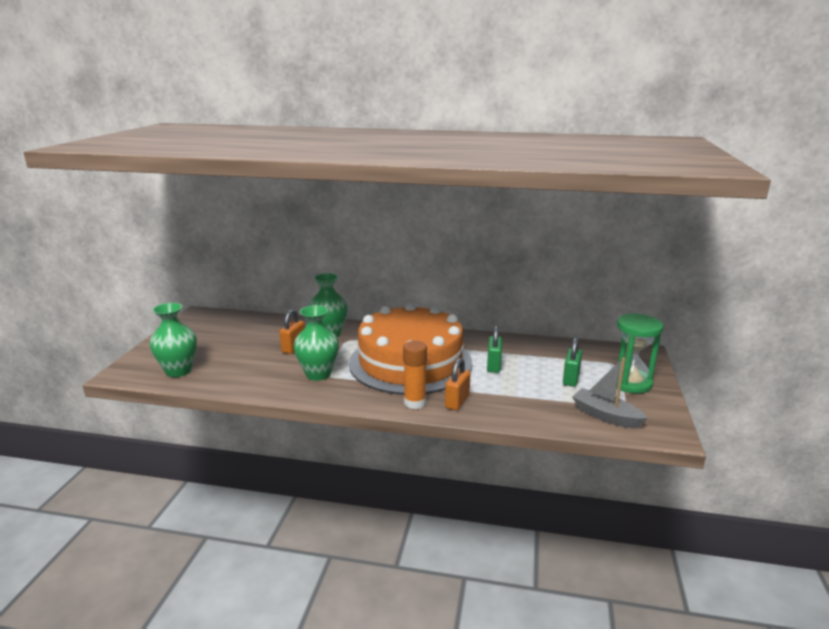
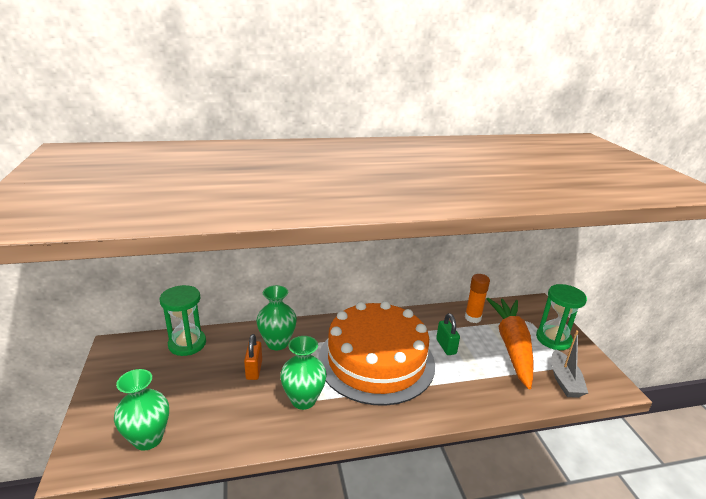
camera: 25 degrees left, 5 degrees up
orange glue stick [403,341,427,409] -> orange glue stick moved to [465,274,490,323]
orange padlock [445,358,470,410] -> none
green padlock [563,337,582,387] -> orange carrot [486,298,533,389]
grey boat [572,357,648,429] -> grey boat turned 105 degrees counterclockwise [551,330,588,398]
none -> green hourglass [160,285,206,356]

